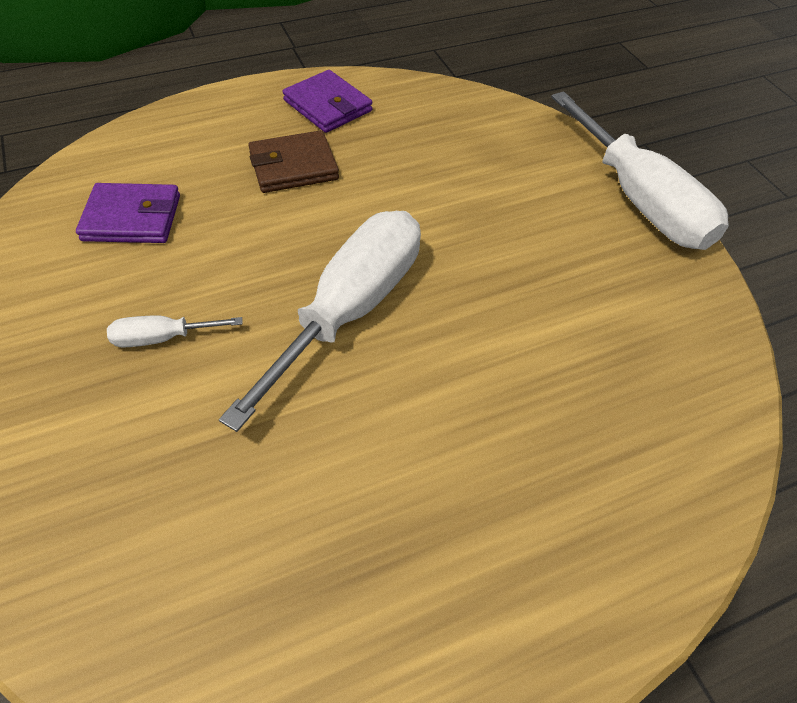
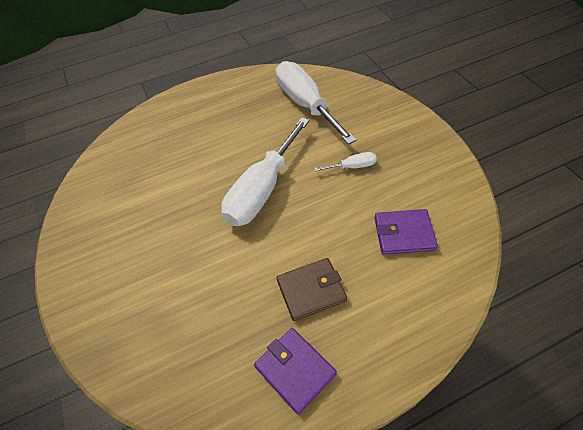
camera: 175 degrees left, 0 degrees up
white screwdriver [551,91,729,250] -> white screwdriver moved to [276,61,357,145]

